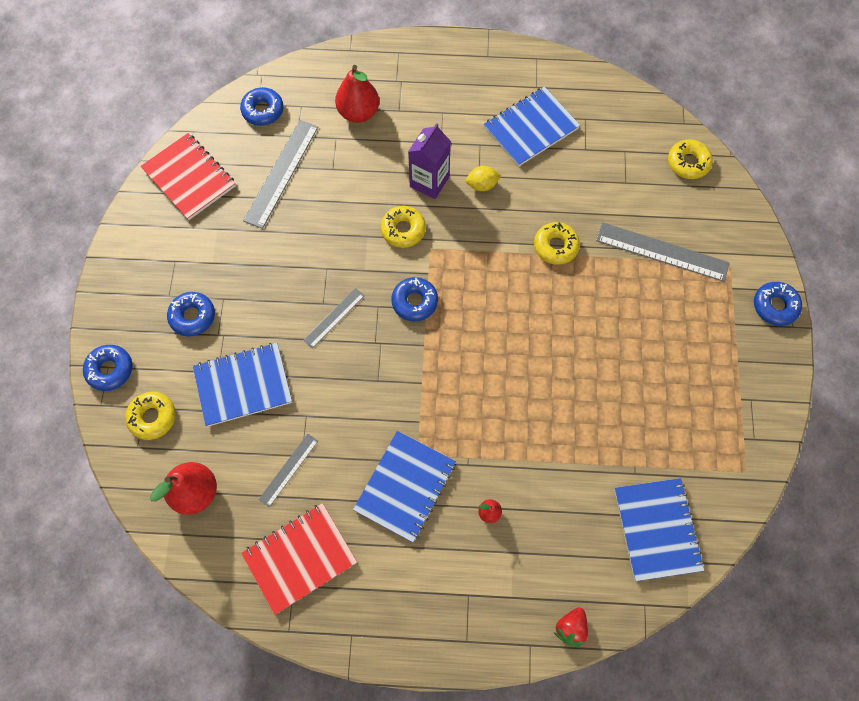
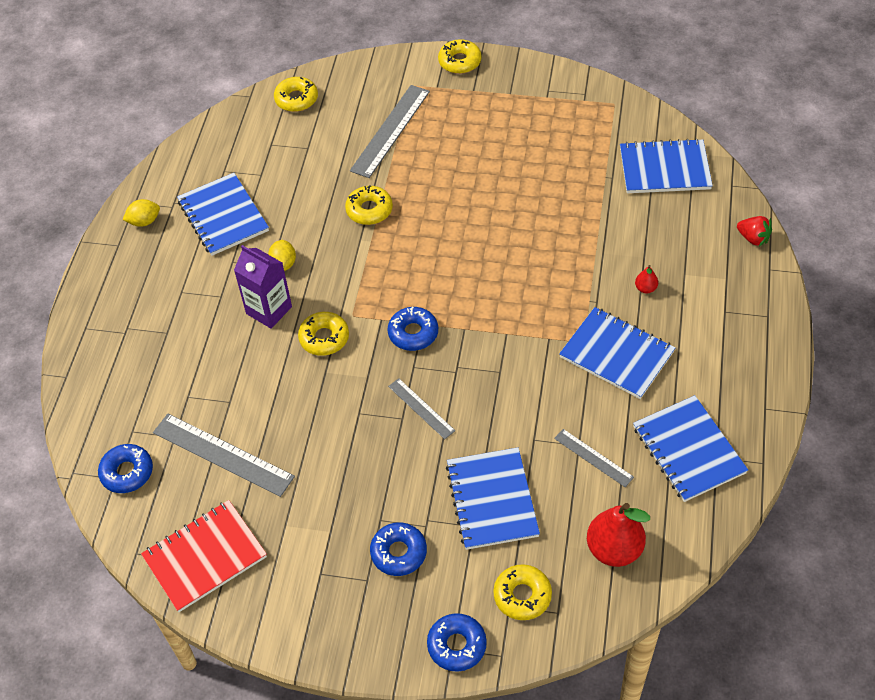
camera: 80 degrees left, 15 degrees down
red notebook [241,503,357,615] -> blue notebook [633,395,748,502]
red pear [335,65,379,123] -> none
blue donut [754,282,802,326] -> yellow donut [438,39,482,74]
none -> yellow lemon [122,199,160,227]

